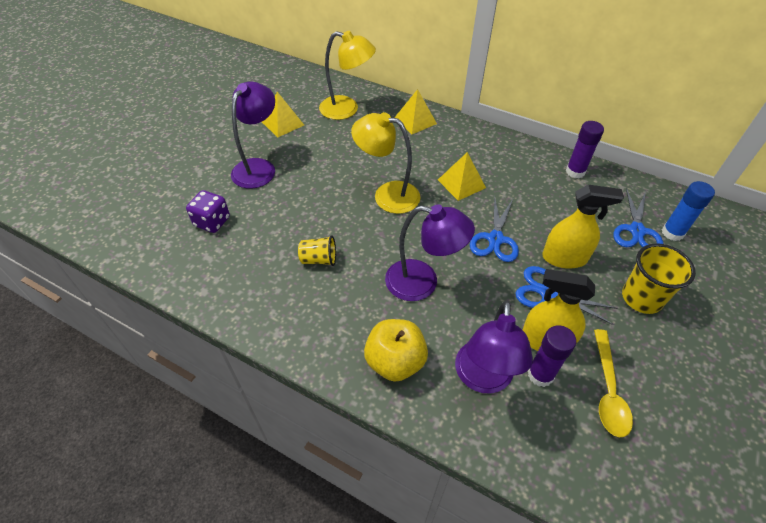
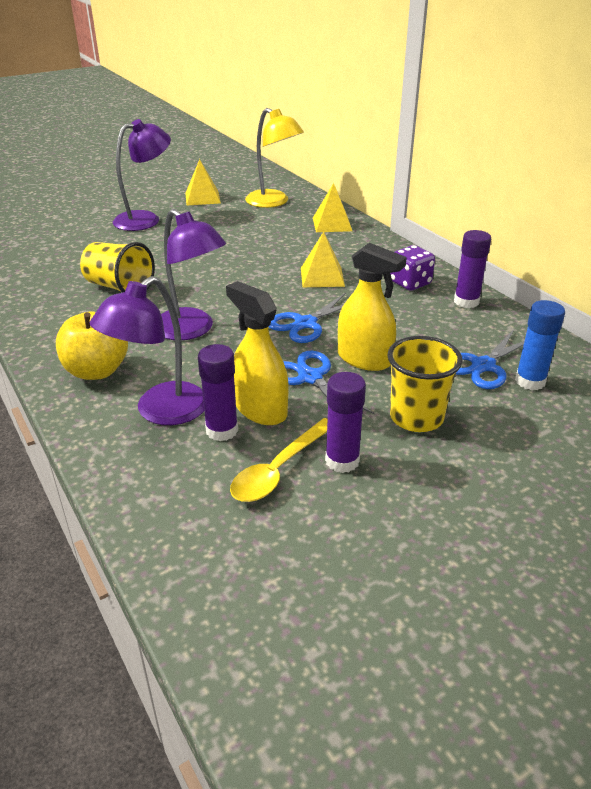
camera: 30 degrees right, 15 degrees down
purple dice [186,190,230,233] -> purple dice moved to [390,245,435,291]
yellow cup [298,235,336,266] -> yellow cup [80,242,155,293], size x1.63
yellow lamp [351,112,421,214] -> none
none -> purple glue stick [325,372,366,473]

